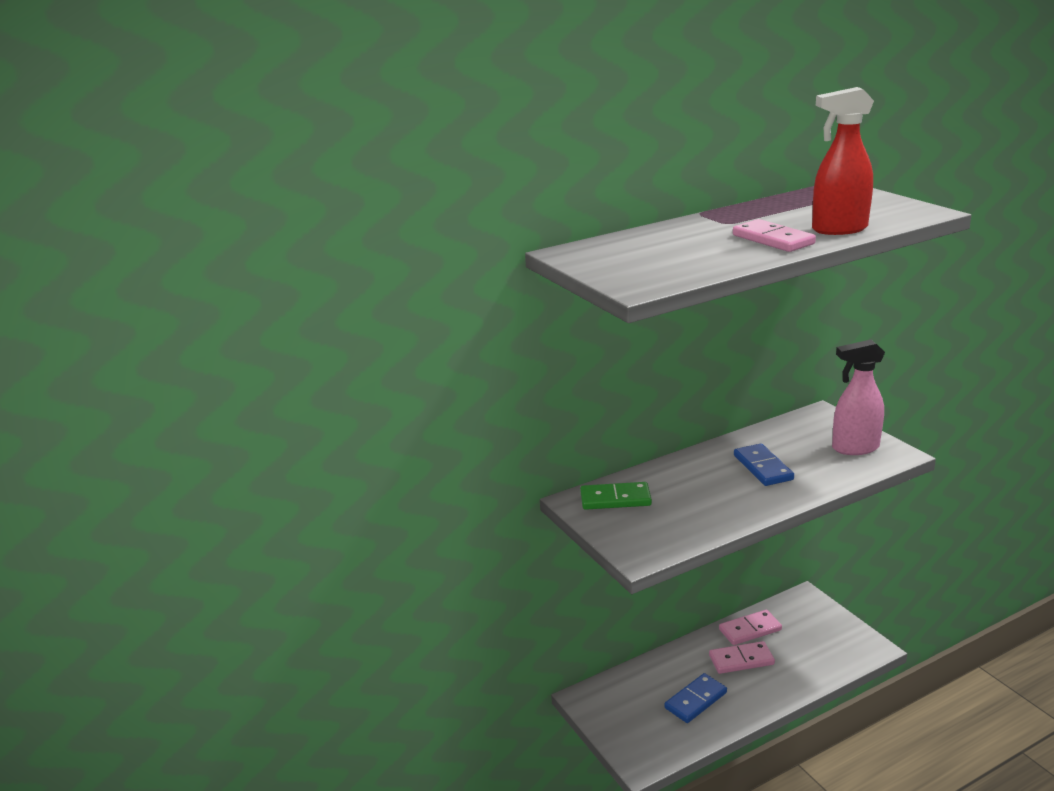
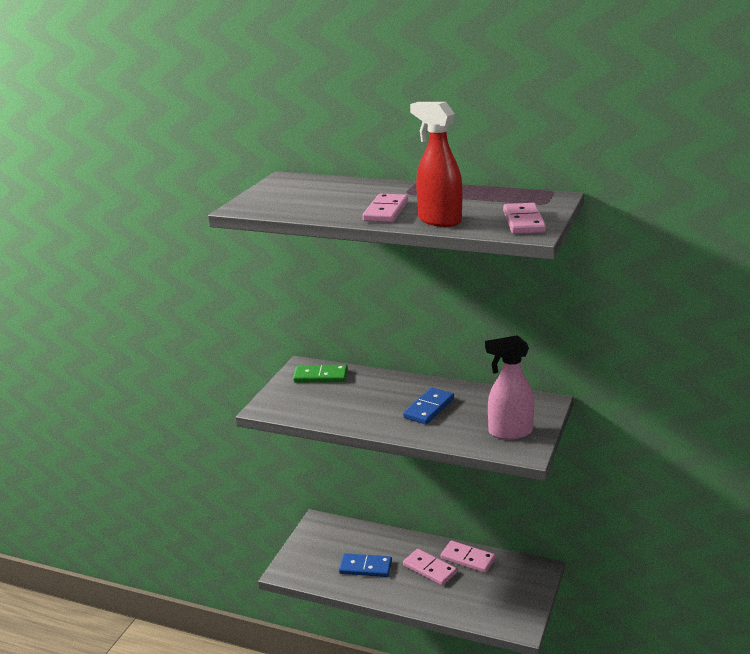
camera: 50 degrees right, 0 degrees up
green domino [580,482,652,510] -> green domino turned 45 degrees counterclockwise [293,365,348,383]
pink spray bottle [832,340,885,455] -> pink spray bottle turned 45 degrees counterclockwise [485,335,534,440]
none -> pink domino [503,203,546,234]

